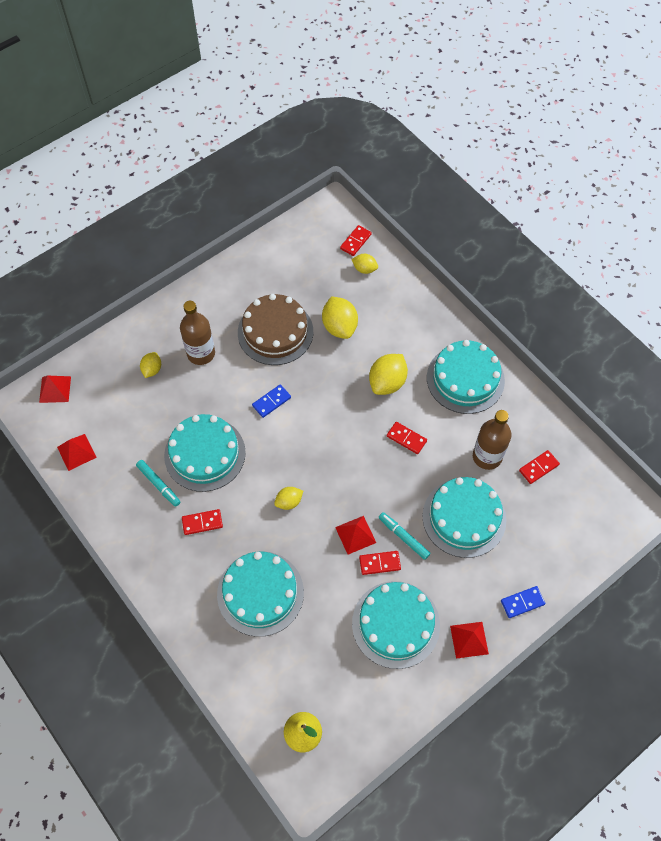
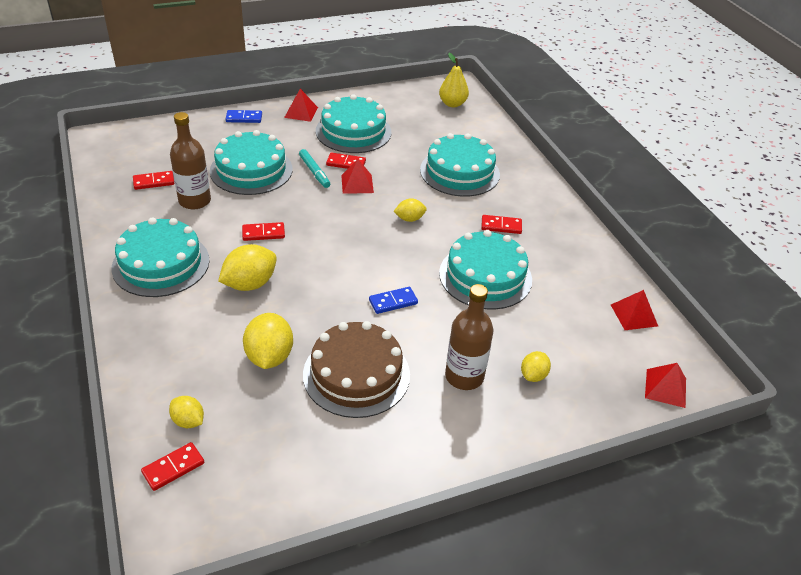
camera: 165 degrees left, 20 degrees down
turquoise marker [136,460,180,507] -> none
red domino [387,422,427,454] -> red domino turned 60 degrees counterclockwise [242,222,285,241]

